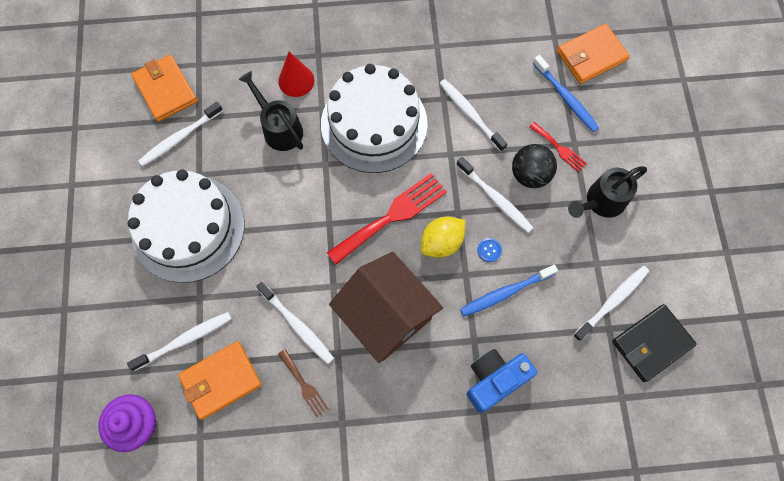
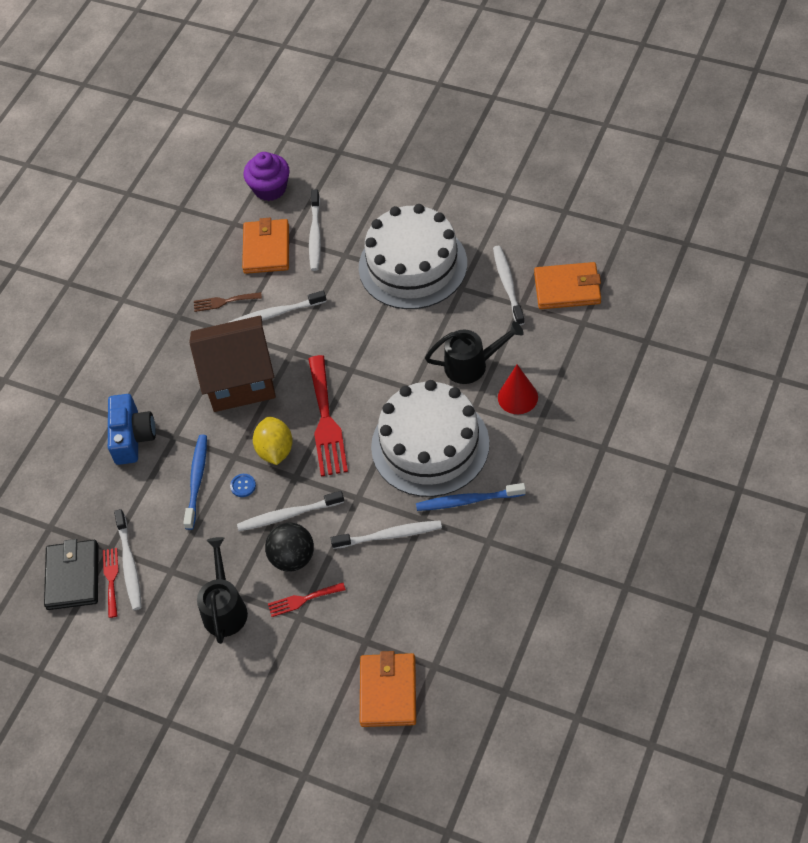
camera: 125 degrees right, 15 degrees down
blue toothbrush [533,55,599,132] -> blue toothbrush moved to [416,483,526,511]
none -> red fork [103,548,119,618]

